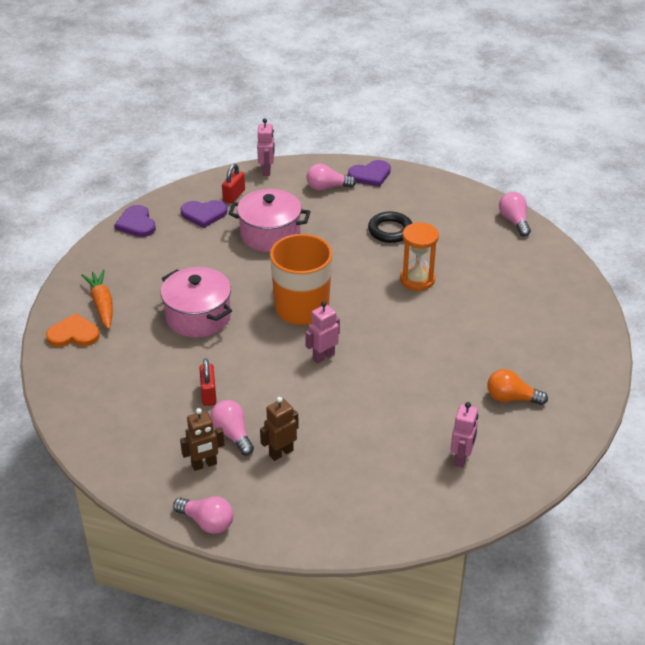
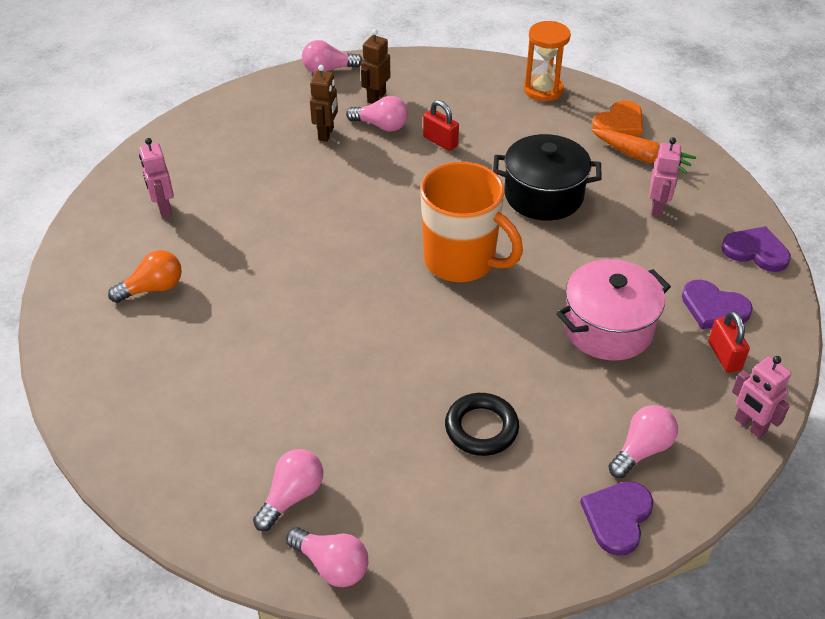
camera: 140 degrees right, 5 degrees up
pink pot [161,267,232,338] -> black pot [493,134,602,221]
purple heart [181,200,227,228] -> purple heart turned 105 degrees counterclockwise [682,280,753,329]
pink robot [305,301,340,364] -> pink robot moved to [649,137,682,217]
orange hourglass [400,222,439,291] -> orange hourglass moved to [524,21,571,101]
none -> pink light bulb [253,449,323,531]

